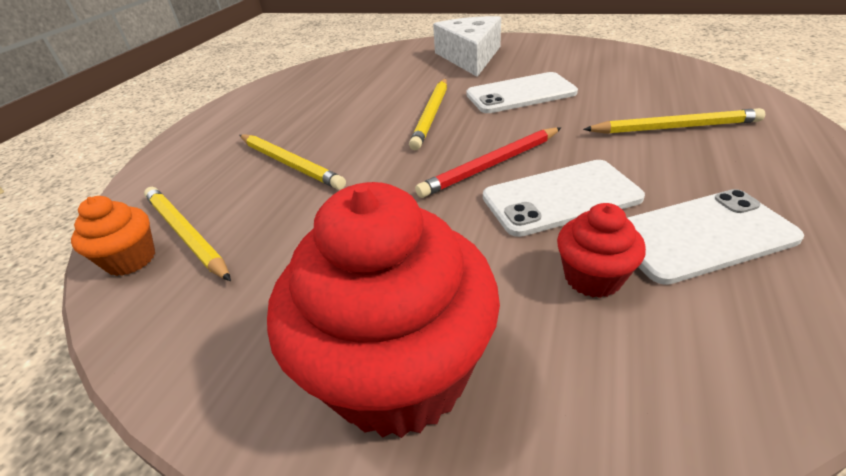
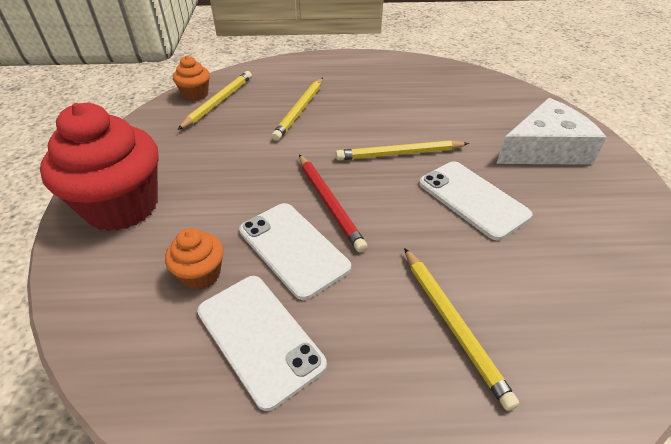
camera: 65 degrees right, 5 degrees up
red pencil [415,128,561,198] -> red pencil turned 150 degrees counterclockwise [299,155,368,252]
red cupcake [557,203,646,298] -> orange cupcake [165,228,223,290]

